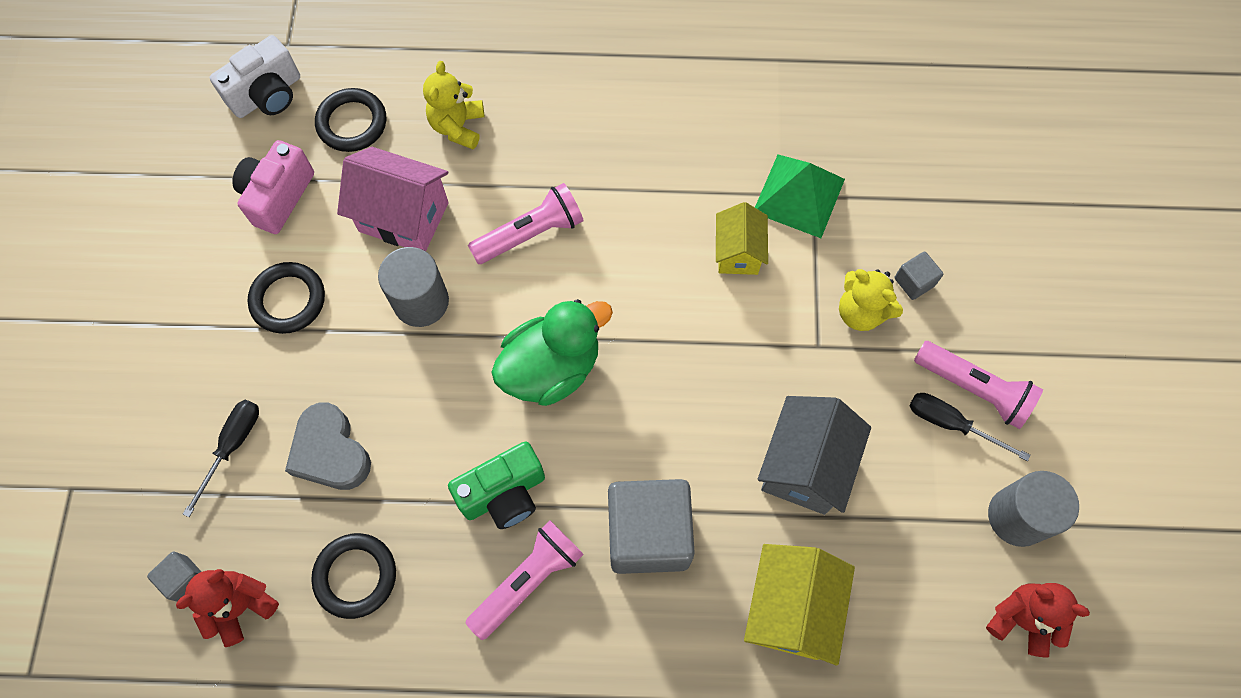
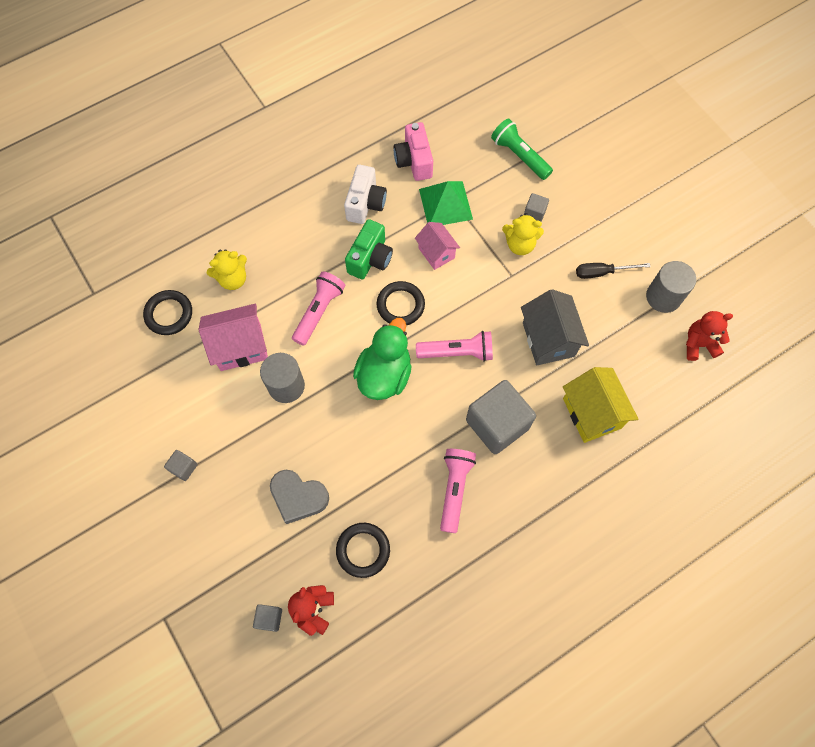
camera: 35 degrees left, 0 degrees up
black screwdriver [183,400,259,517] -> none
white camera [210,35,300,118] -> white camera moved to [344,165,387,224]
pink camera [232,140,314,234] -> pink camera moved to [394,122,433,181]
black ring [247,262,325,334] -> black ring moved to [377,281,425,325]
yellow teddy bear [423,61,484,149] -> yellow teddy bear turned 90 degrees counterclockwise [207,249,247,290]
green camera [448,442,545,529] -> green camera moved to [345,219,393,280]
yellow house [716,202,768,275] -> pink house [415,222,460,270]
pink flashlight [914,341,1043,429] -> pink flashlight moved to [416,331,493,362]
none -> grey cube [164,450,198,481]
none -> green flashlight [491,119,553,180]

